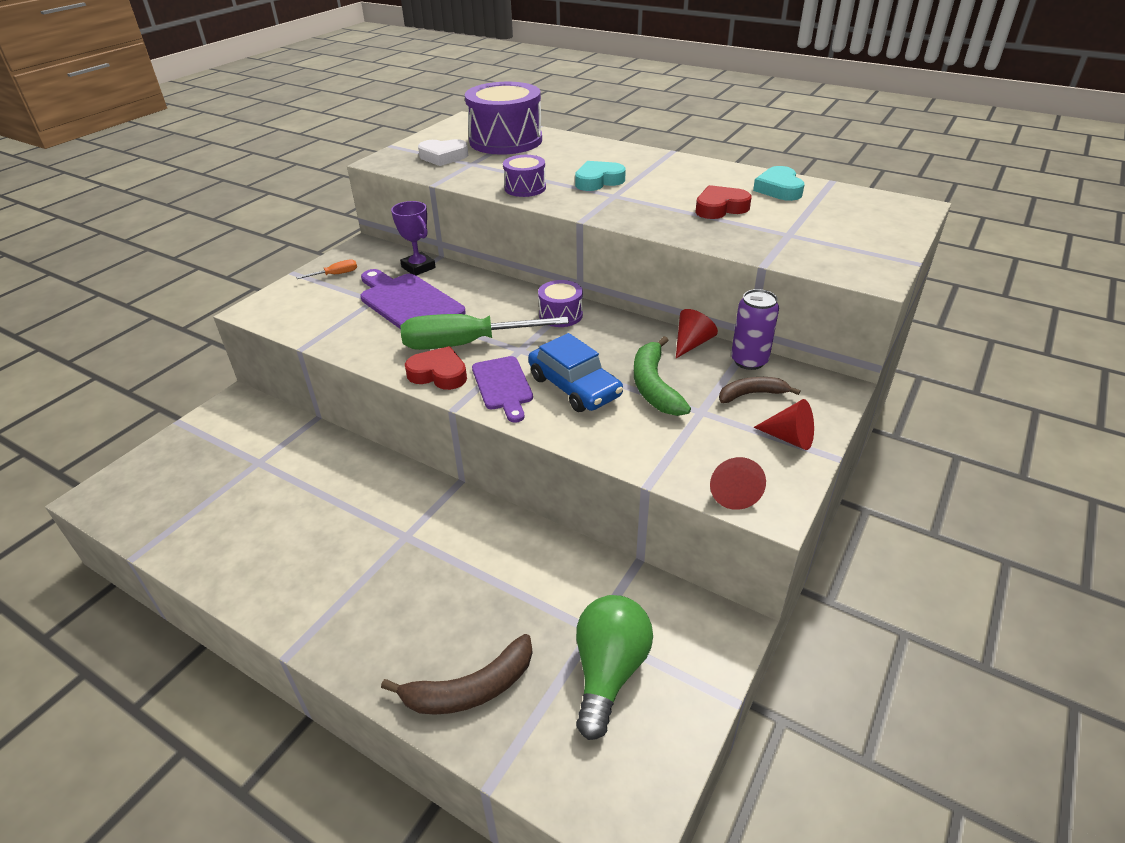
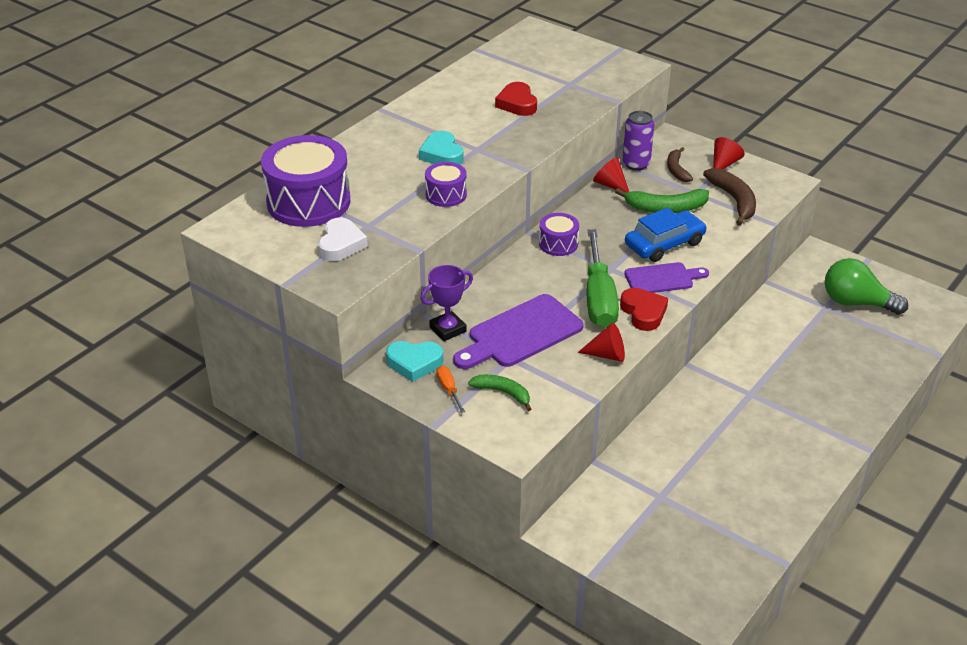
camera: 85 degrees left, 0 degrees up
brown banana [381,634,533,715] -> brown banana moved to [703,168,756,225]
red heart [405,346,467,390] -> red heart turned 135 degrees clockwise [620,288,668,331]
red cone [710,457,766,510] -> red cone moved to [578,323,625,362]
turquoise heart [753,166,805,201] -> turquoise heart moved to [386,341,443,382]
none -> green banana [468,375,531,411]

